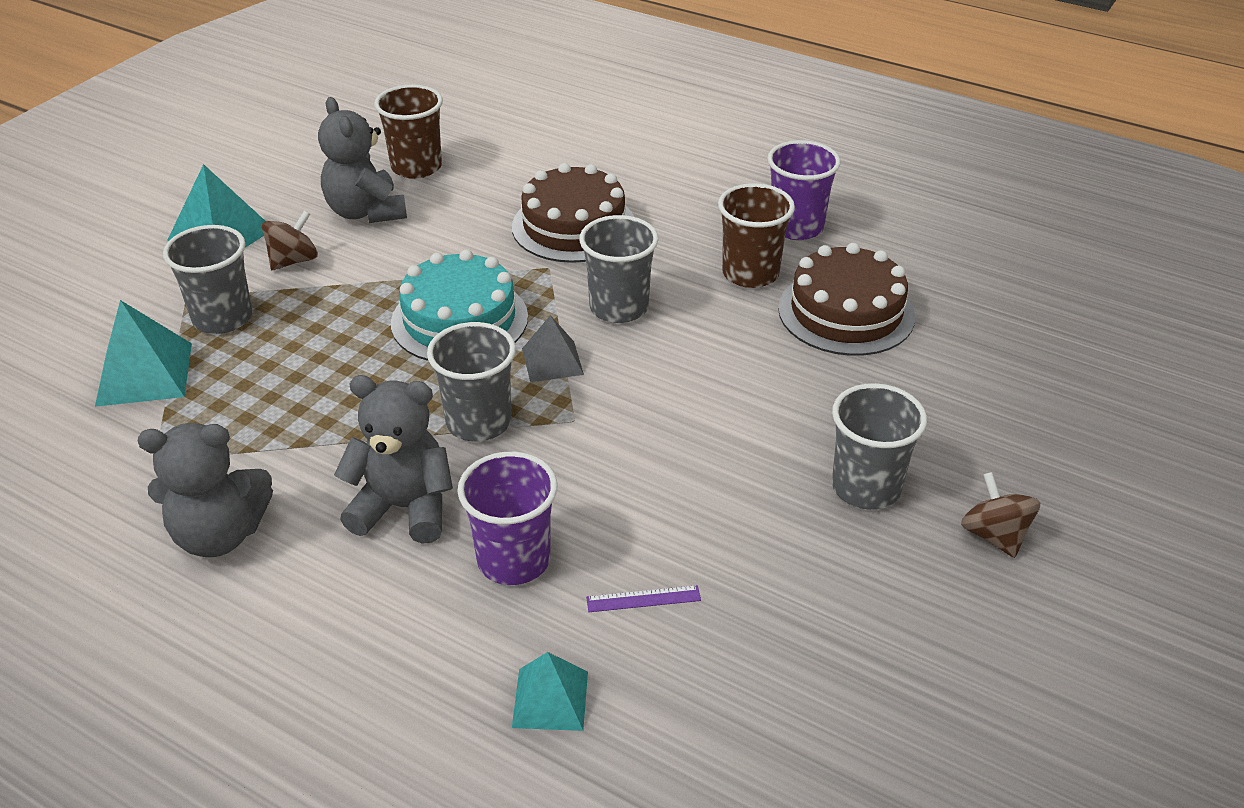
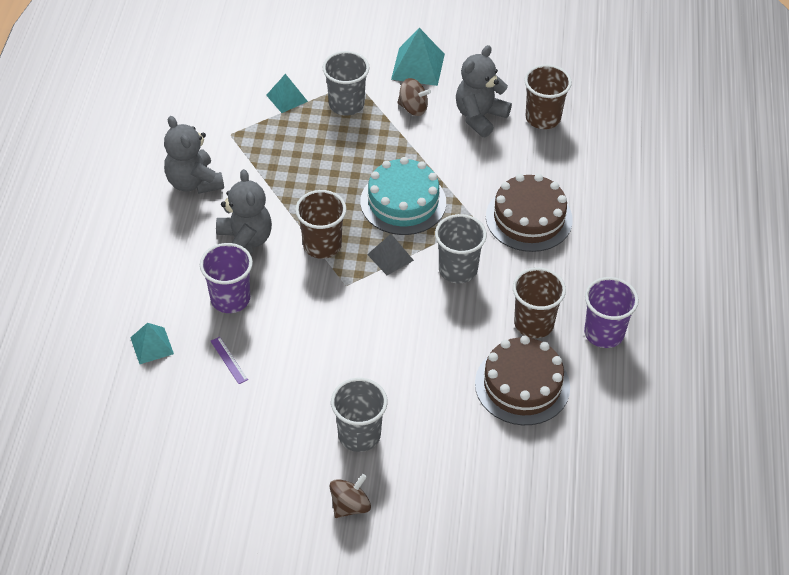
camera: 65 degrees right, 10 degrees up
turquoise pyramid [95,300,192,407] -> turquoise pyramid [266,74,308,113], size x0.64
grey cup [427,322,516,441] -> brown cup [295,190,346,259]

